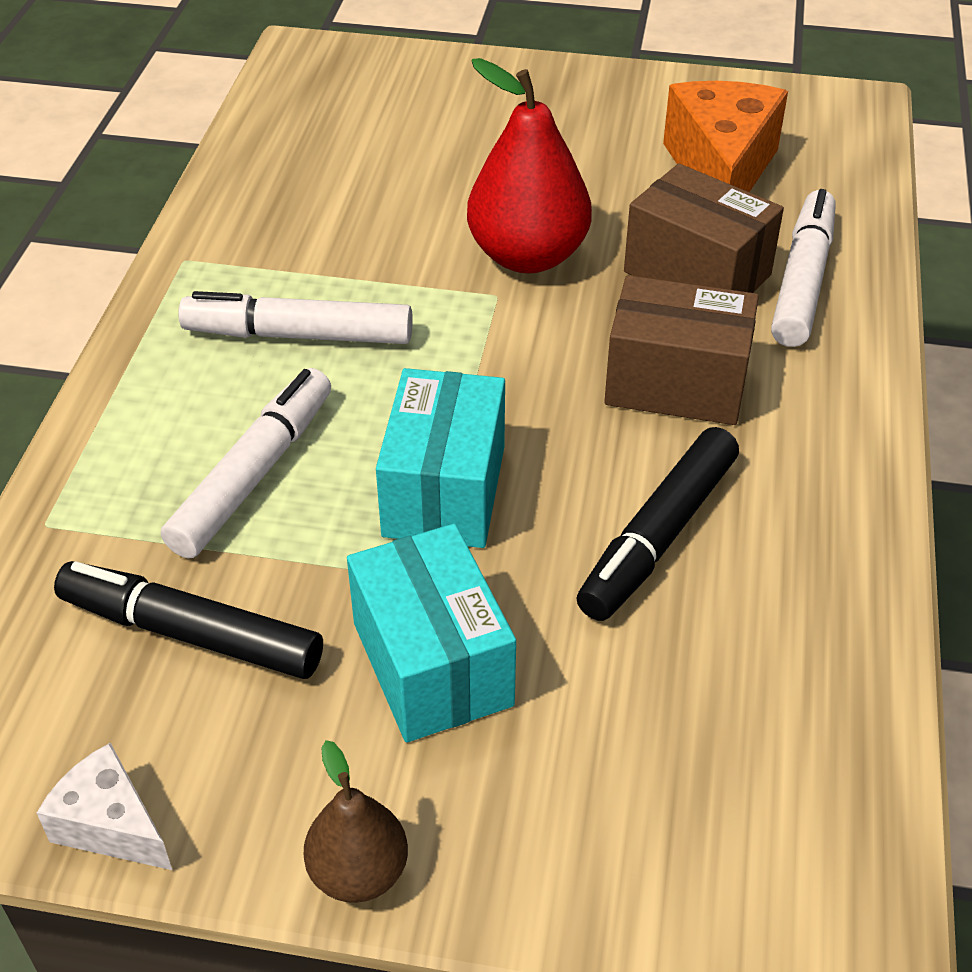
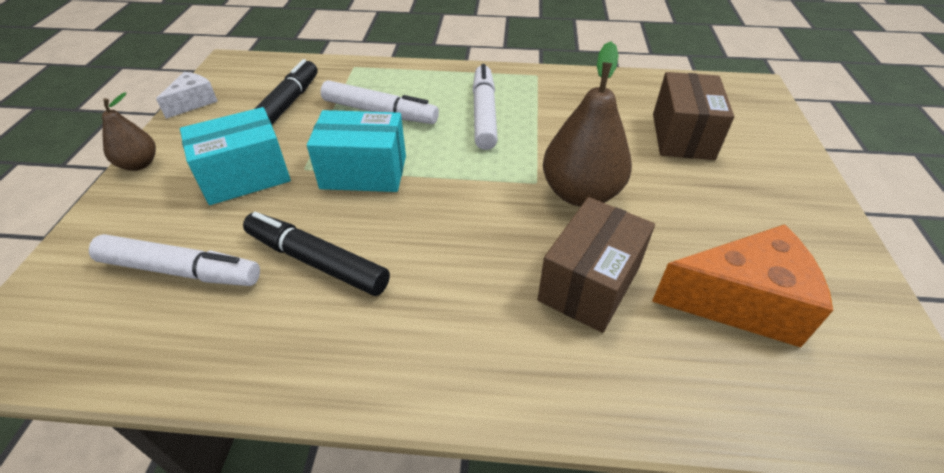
camera: 85 degrees right, 0 degrees up
red pear [467,58,592,273] -> brown pear [543,42,632,207]
brown box [604,275,759,425] -> brown box moved to [653,72,734,160]
white marker [771,189,836,347] -> white marker moved to [89,234,260,286]

